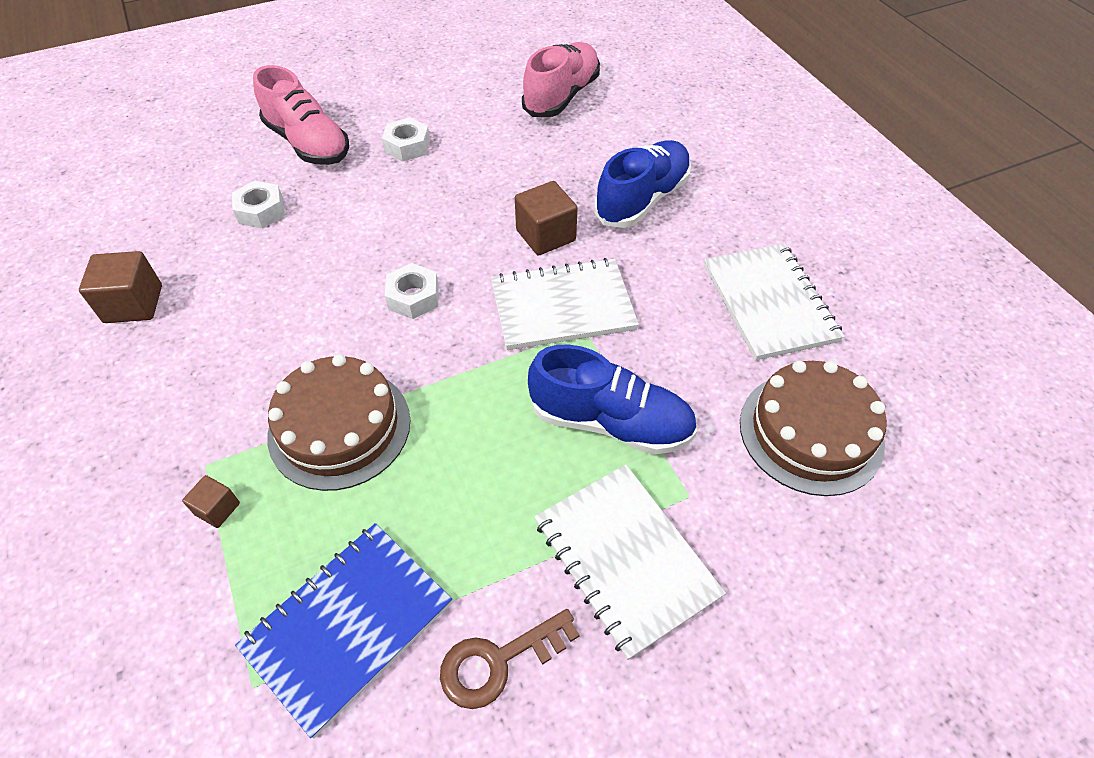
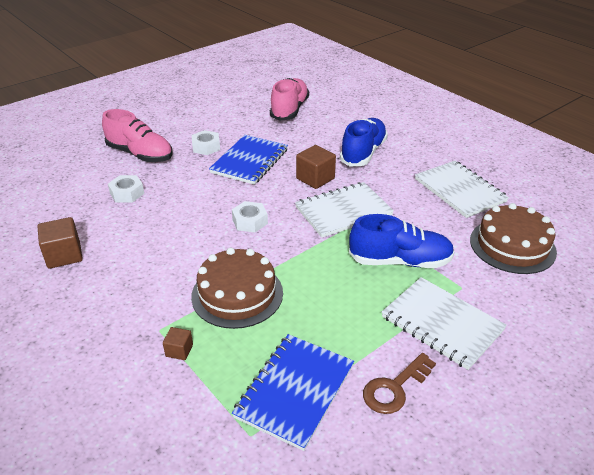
camera: 15 degrees left, 15 degrees down
none -> blue notebook [209,135,288,185]

